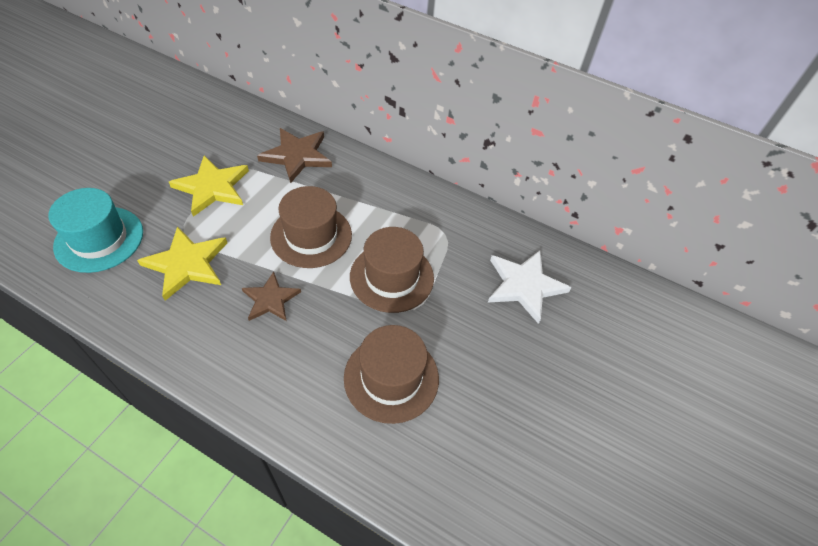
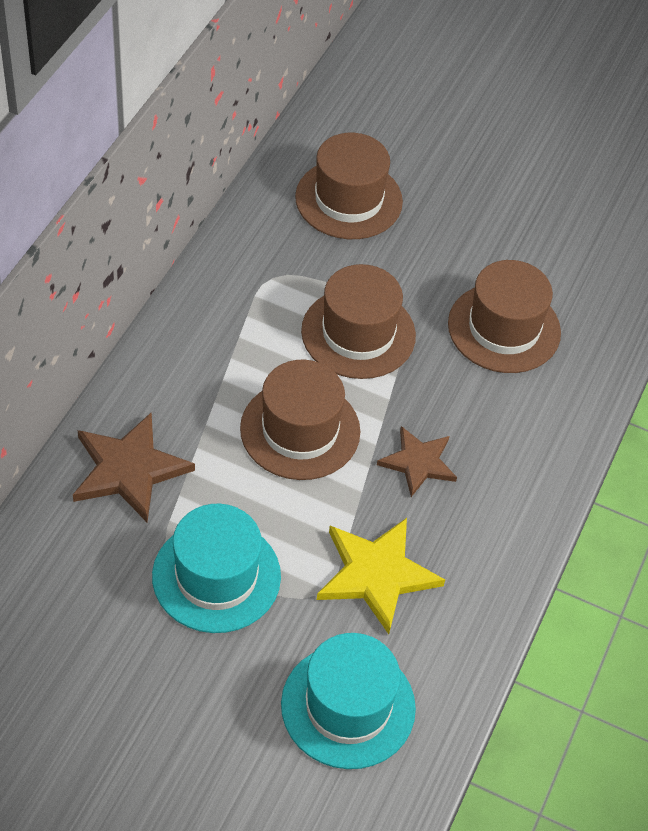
camera: 95 degrees left, 0 degrees up
yellow star [169,155,249,217] -> turquoise hat [152,504,281,633]
white star [488,250,572,324] -> brown hat [295,133,403,239]

